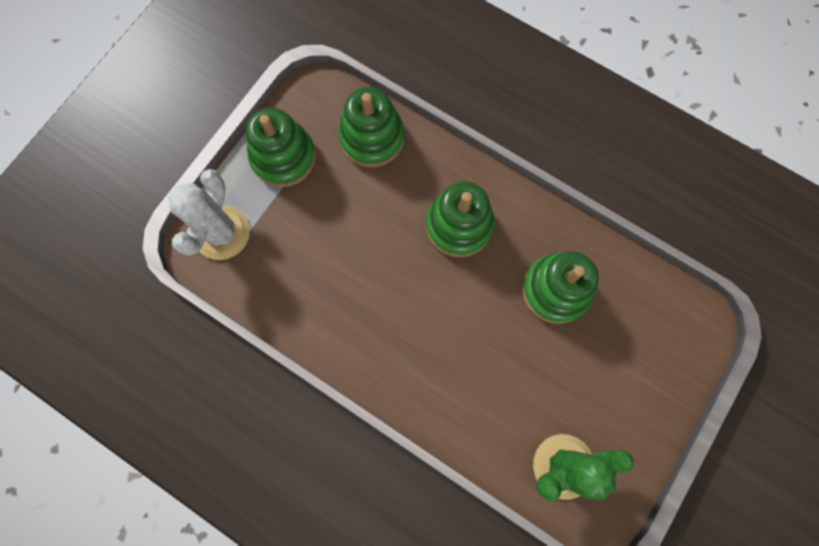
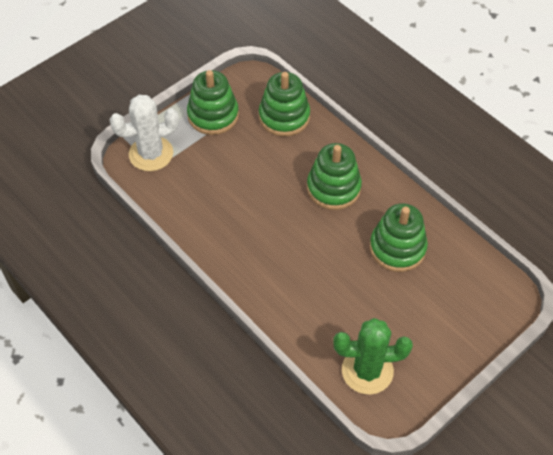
camera: 15 degrees right, 20 degrees down
white cactus [169,169,250,260] -> white cactus turned 45 degrees clockwise [110,95,179,171]

